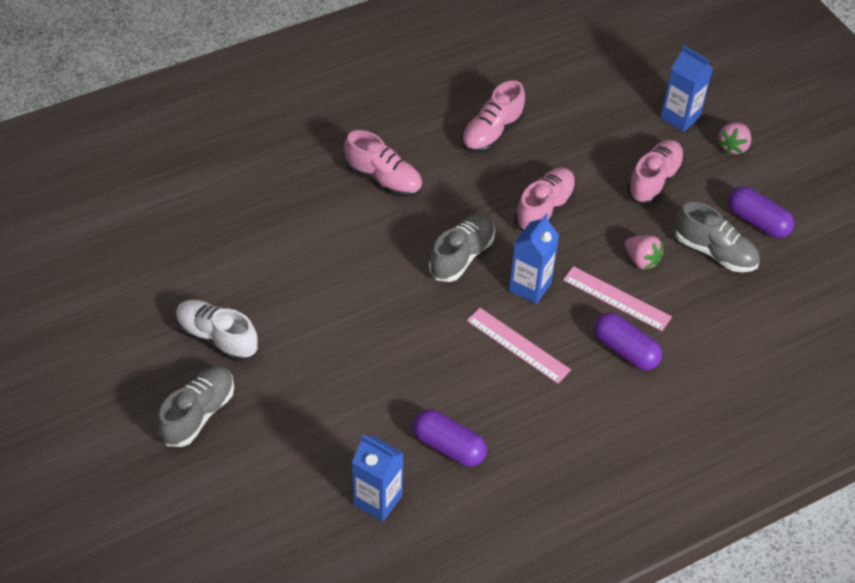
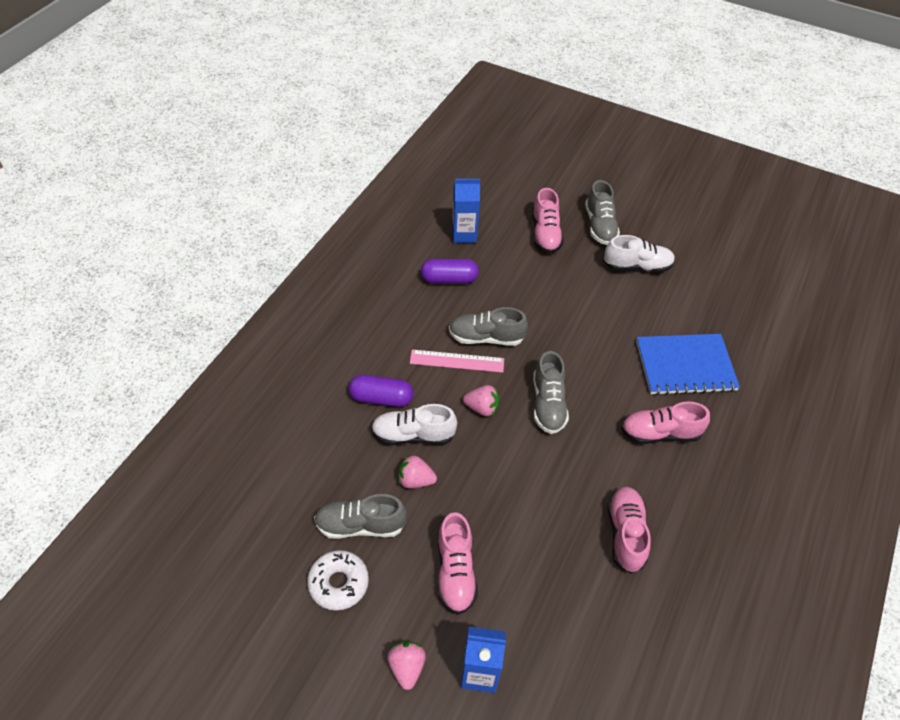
camera: 145 degrees right, 0 degrees up
blue carton [509,214,559,304] -> pink strawberry [463,385,499,416]
pink shoe [515,167,576,232] -> pink shoe moved to [532,188,564,254]
pink ruler [563,266,672,331] -> white shoe [371,404,457,445]
purple capsule [728,187,795,238] -> white donut [307,550,369,610]
none -> grey shoe [449,307,528,346]
none -> blue notebook [636,334,740,395]

